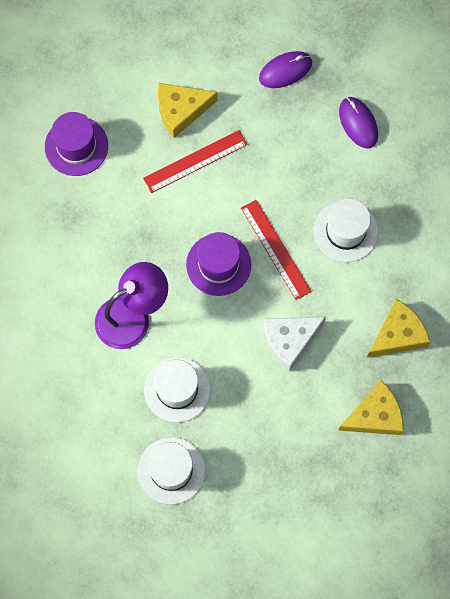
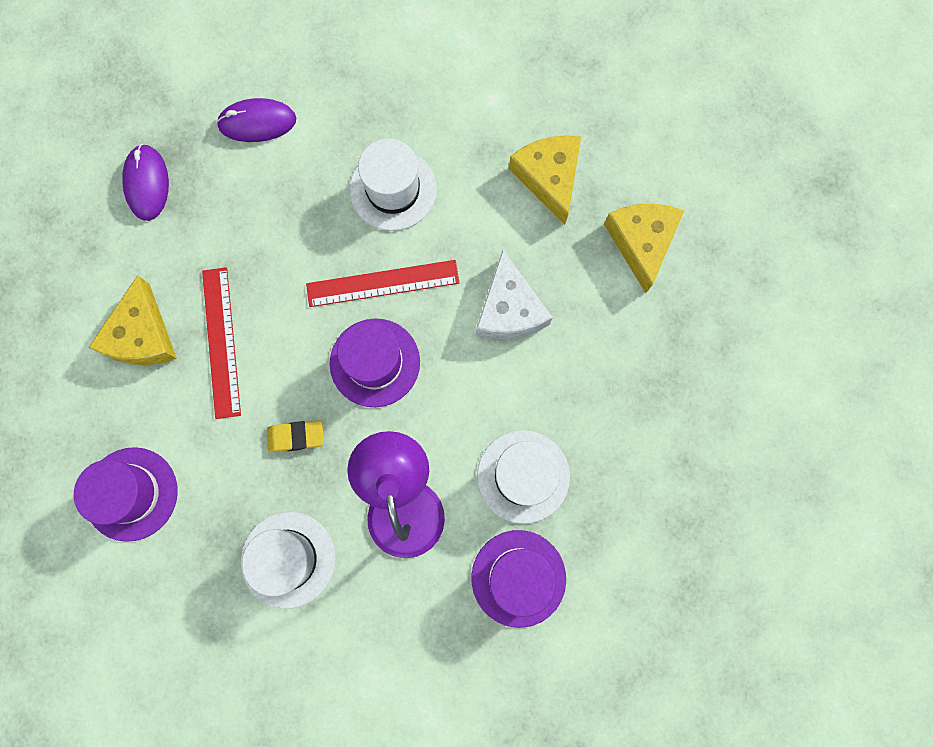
camera: 70 degrees left, 5 degrees up
white hat [138,437,205,505] -> white hat moved to [241,512,335,609]
none -> yellow eraser [267,420,324,452]
none -> purple hat [471,530,566,628]

